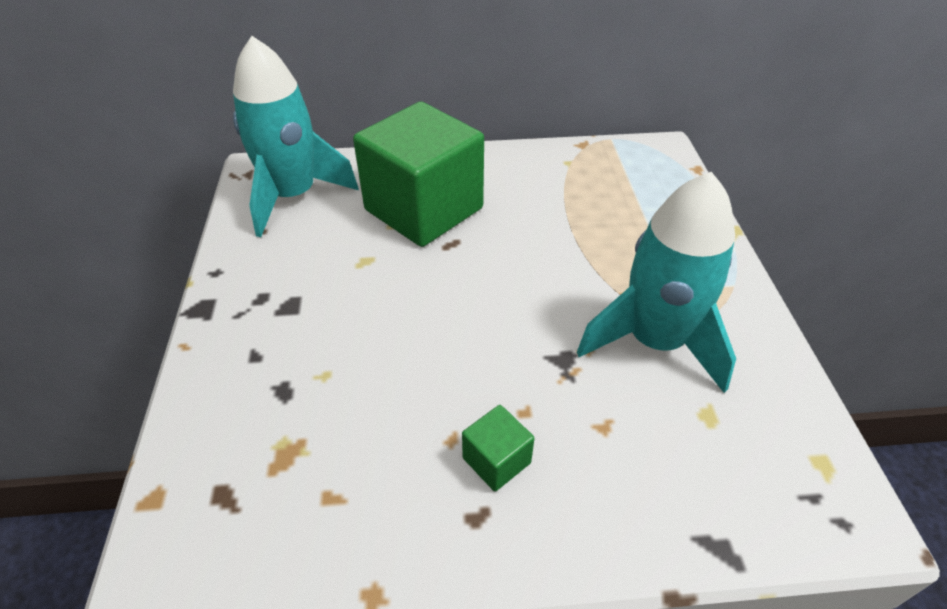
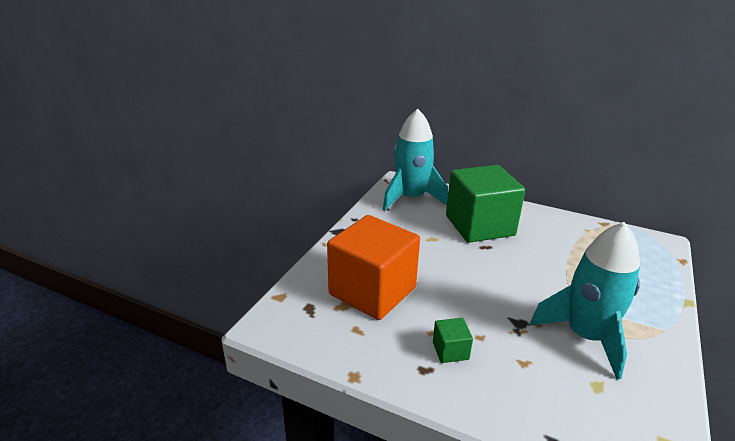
camera: 30 degrees right, 15 degrees down
none -> orange cube [327,215,420,320]

